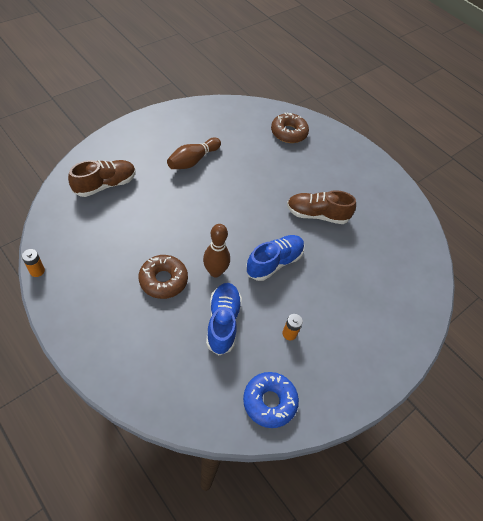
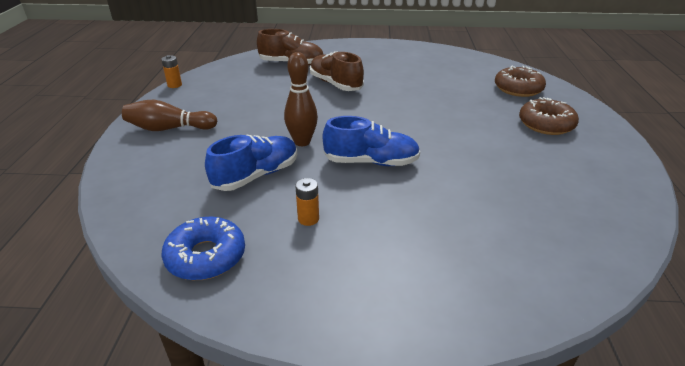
camera: 50 degrees right, 20 degrees down
brown donut [138,255,188,299] -> brown donut moved to [519,97,579,135]
brown bowling pin [167,137,221,169] -> brown bowling pin moved to [122,100,218,131]
brown shoe [287,190,356,224] -> brown shoe moved to [310,51,364,91]

